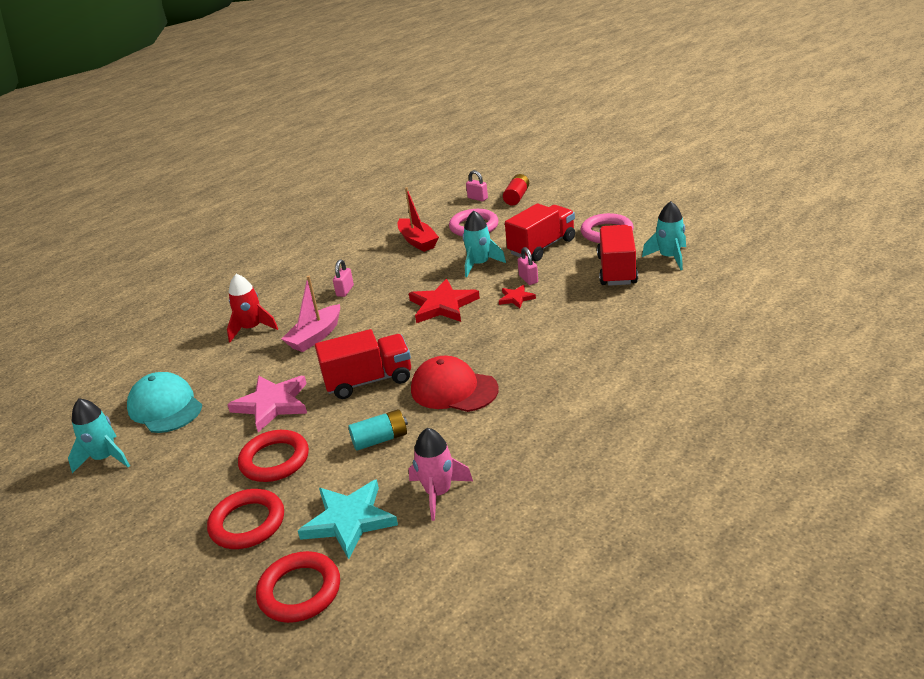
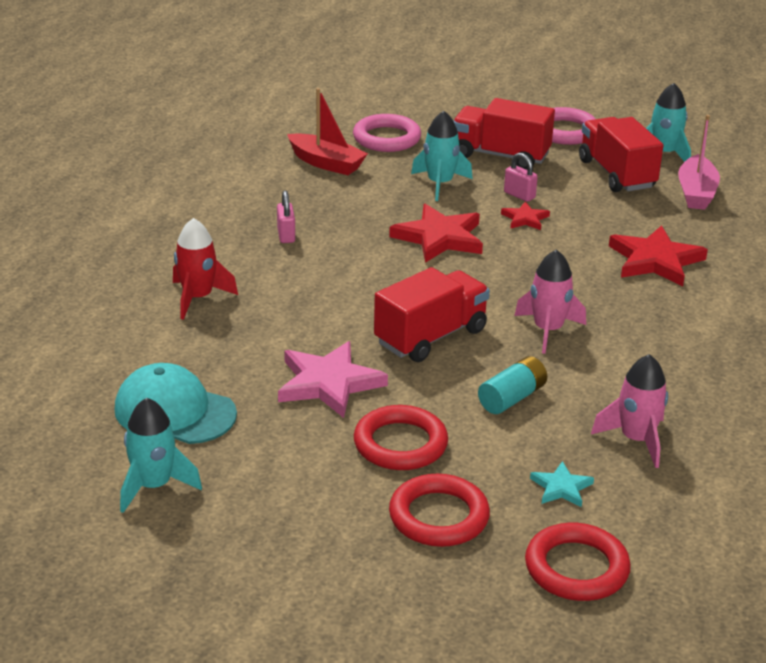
camera: 30 degrees left, 0 degrees up
pink boat [282,276,340,352] -> pink boat moved to [678,115,720,210]
turquoise star [298,479,398,559] -> turquoise star [530,461,594,507], size x0.52
red cap [411,356,498,412] -> pink rocket [514,249,586,354]
pink padlock [466,170,488,201] -> none
red battery [503,174,529,205] -> none
red truck [505,203,575,261] -> red truck turned 90 degrees counterclockwise [453,98,555,170]
none -> red star [609,225,708,286]

